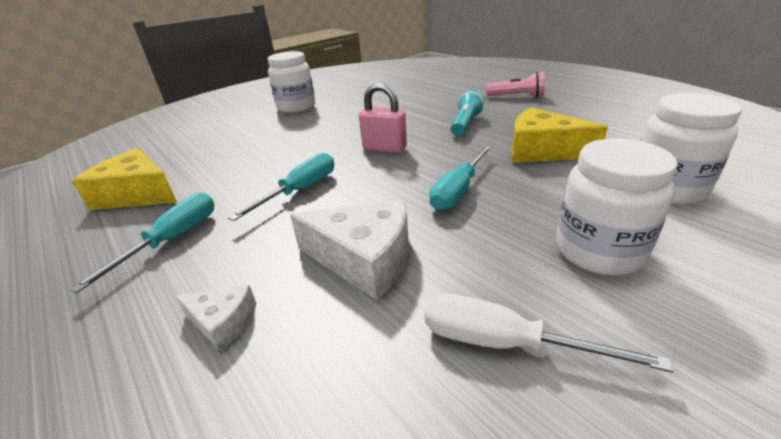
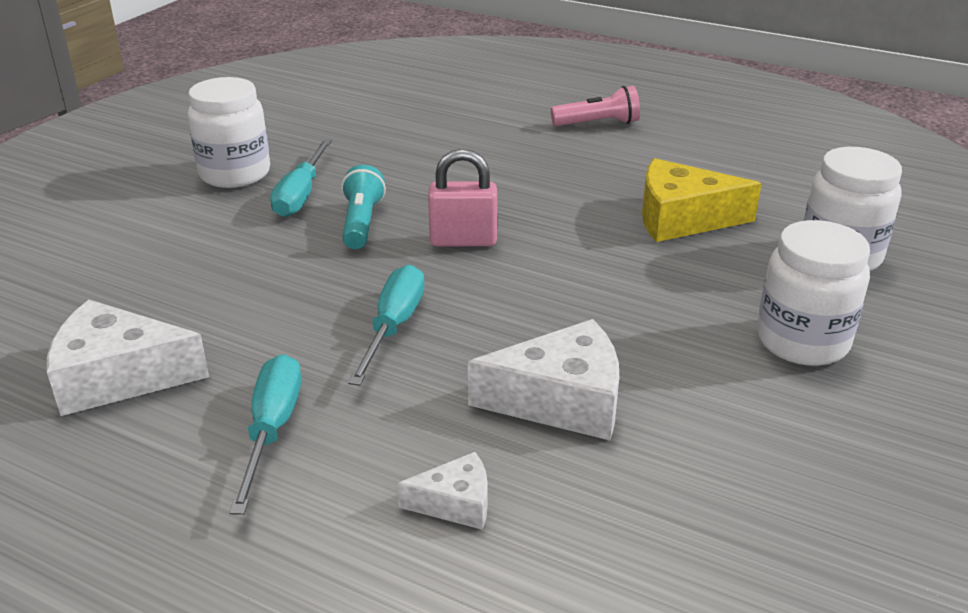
camera: 25 degrees left, 0 degrees up
yellow cheese [72,148,177,210] -> white cheese [47,300,209,416]
white screwdriver [425,293,674,373] -> none
turquoise screwdriver [430,145,493,211] -> turquoise screwdriver moved to [270,139,332,217]
turquoise flashlight [451,90,485,136] -> turquoise flashlight moved to [341,165,386,249]

